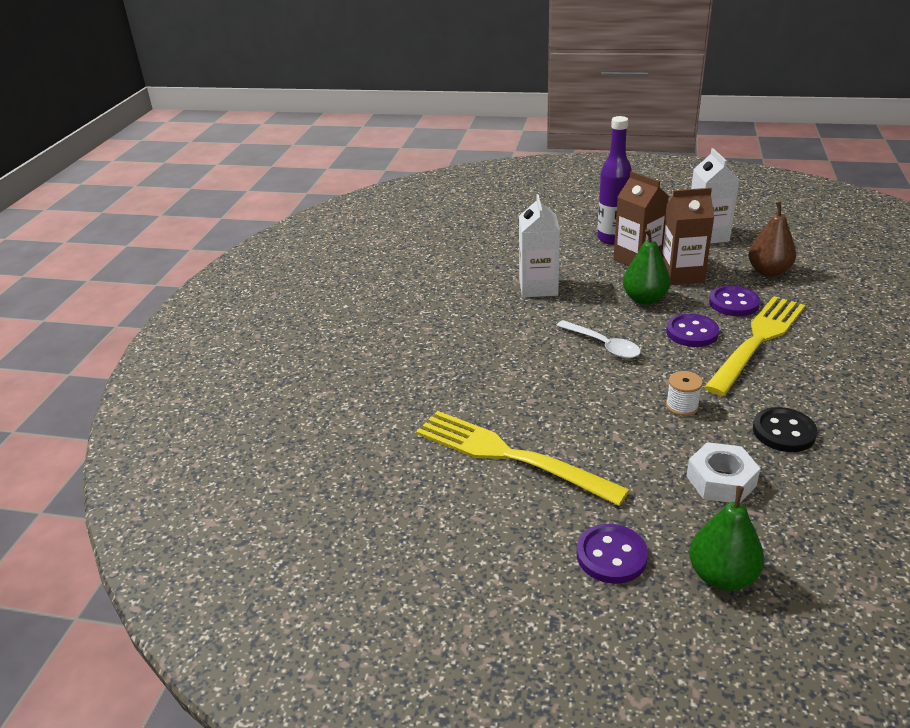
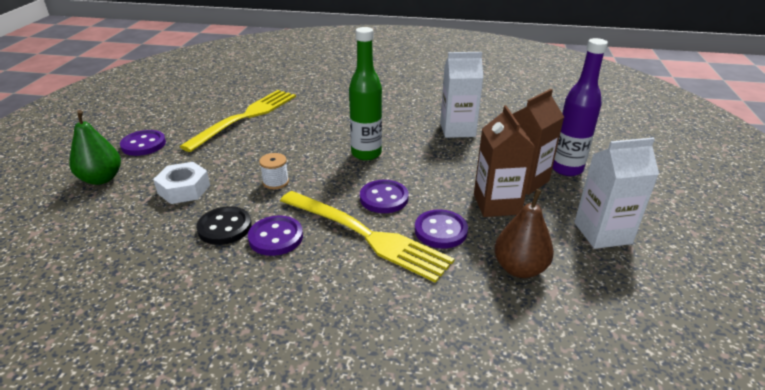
camera: 85 degrees right, 0 degrees up
white spoon [556,320,641,358] -> green bottle [349,27,382,161]
green pear [623,229,671,305] -> none
none -> purple button [248,216,303,256]

